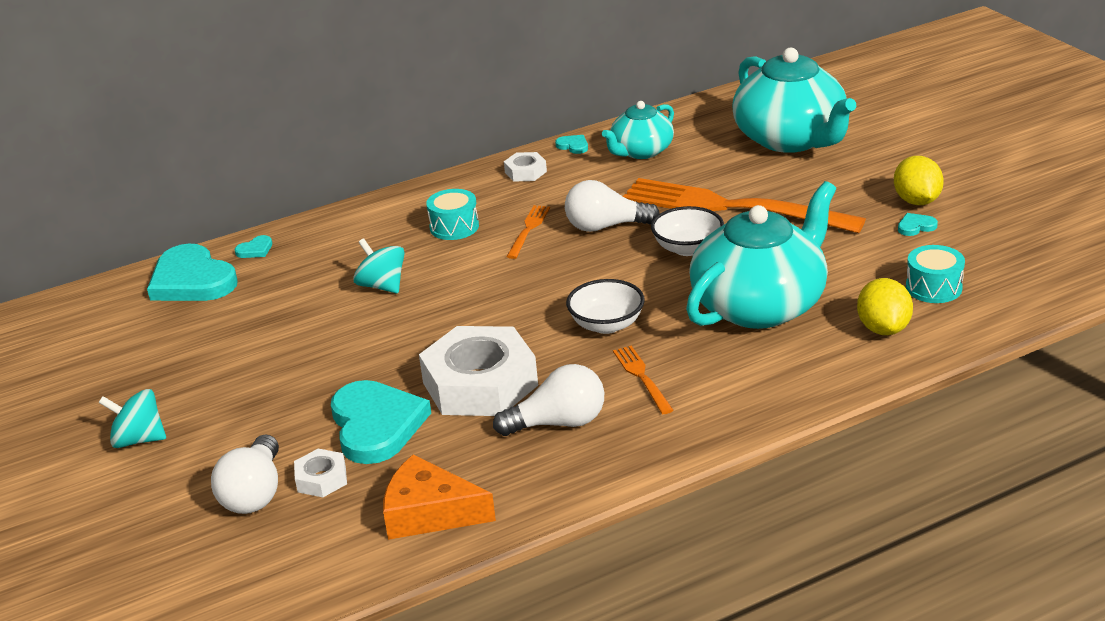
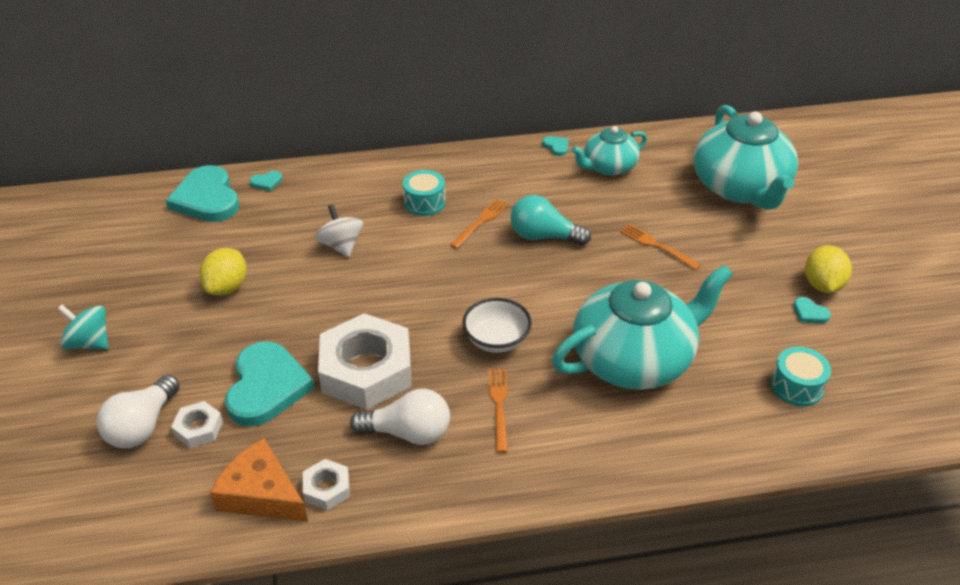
camera: 15 degrees right, 10 degrees up
turquoise spinning top [353,238,405,293] -> white spinning top [315,204,363,257]
white nut [504,152,547,182] -> white nut moved to [303,459,350,510]
white light bulb [565,180,660,232] -> turquoise light bulb [511,195,591,245]
orange fork [623,178,866,233] -> orange fork [620,224,701,270], size x0.42
white bowl [651,206,724,256] -> none
yellow lemon [857,278,913,335] -> yellow lemon moved to [199,248,247,296]
turquoise heart [898,213,938,236] -> turquoise heart turned 135 degrees counterclockwise [794,297,831,323]

